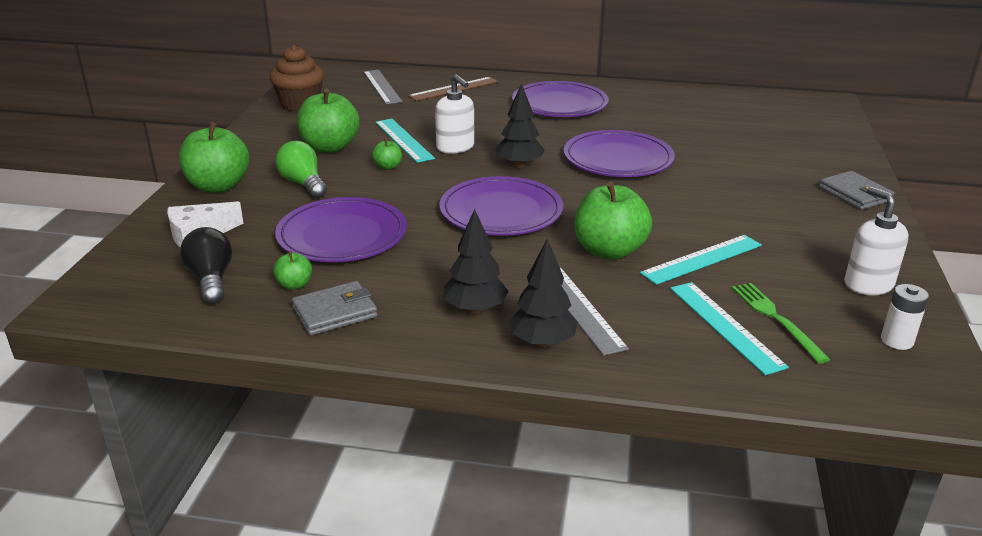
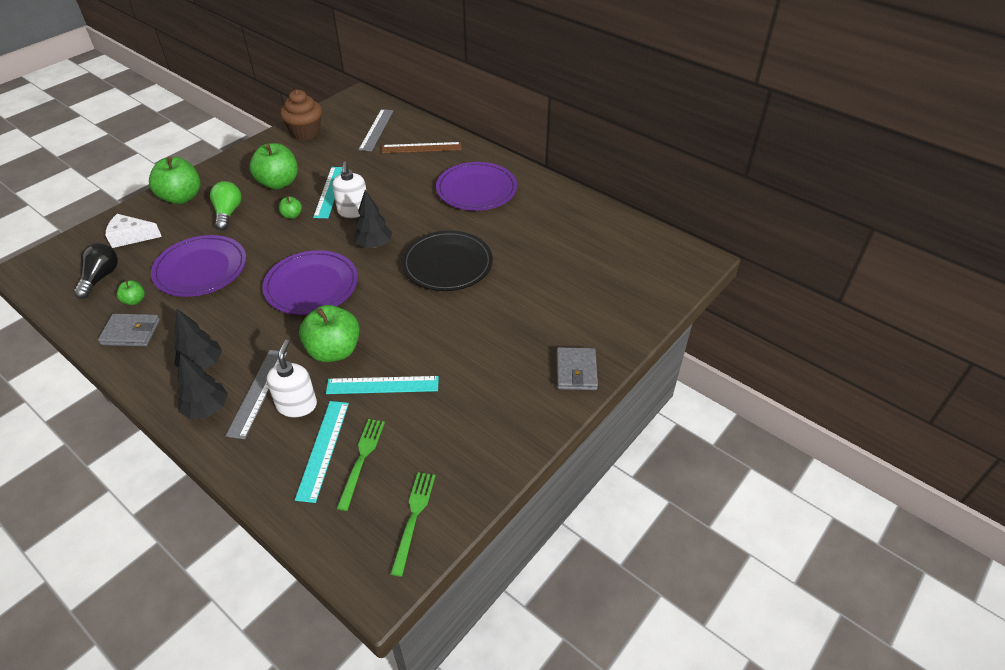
camera: 30 degrees right, 15 degrees up
purple plate [564,130,675,177] -> black plate [402,230,493,291]
white soap dispenser [844,187,909,295] -> white soap dispenser moved to [266,340,317,417]
white battery [881,284,929,350] -> green fork [390,472,435,577]

